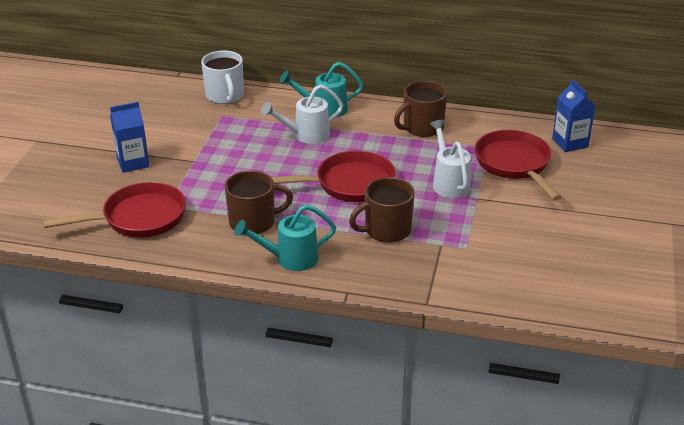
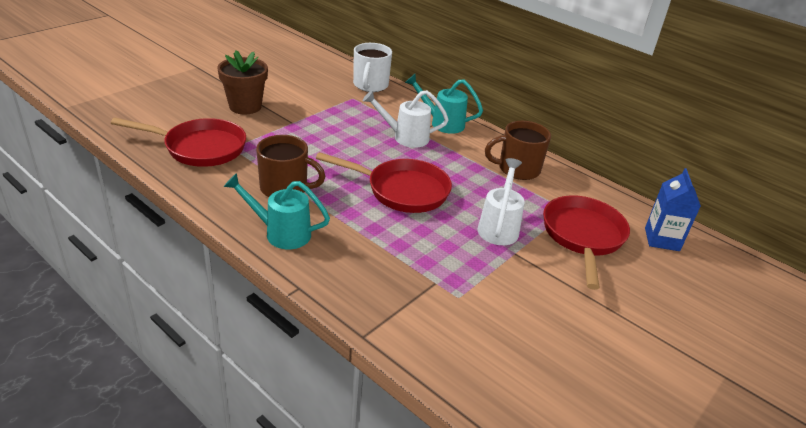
camera: 25 degrees right, 0 degrees up
blue carton [110,102,149,173] -> brown flower pot [217,51,268,115]
brown mug [349,177,415,243] -> none

